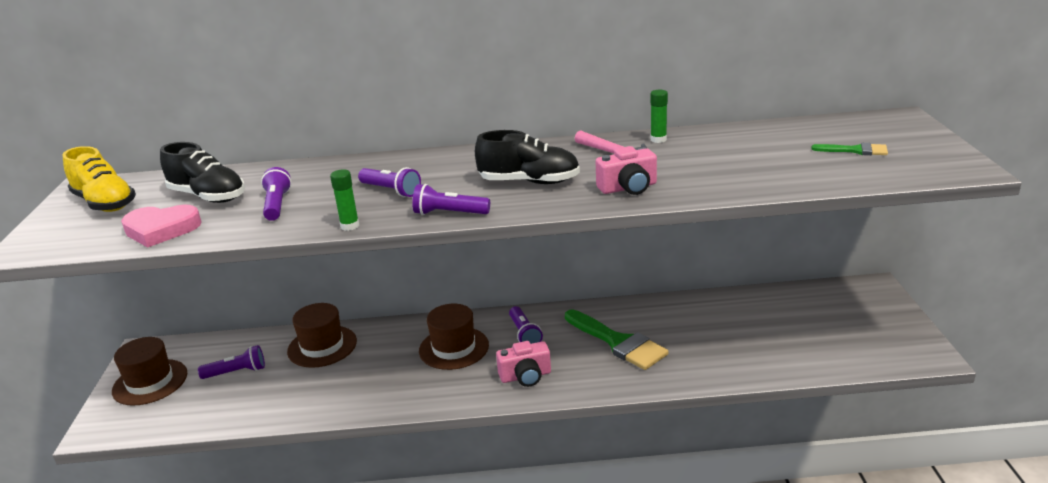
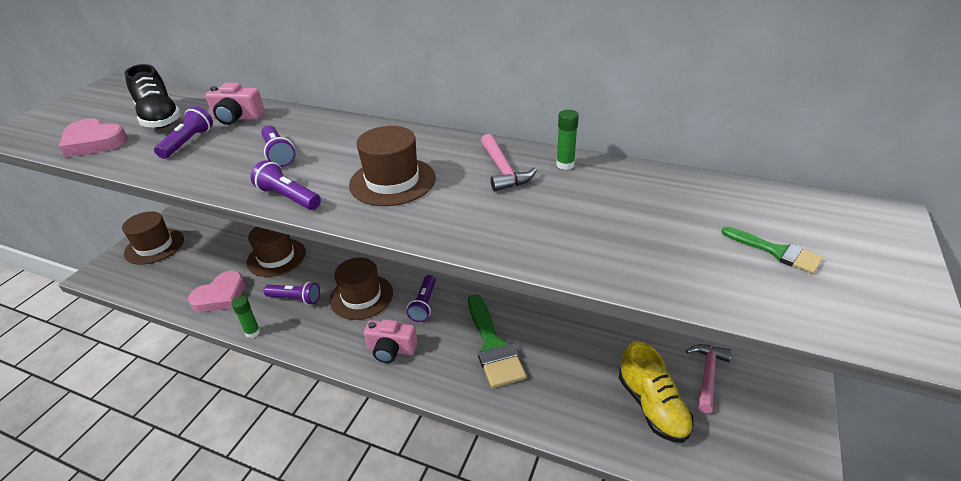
camera: 25 degrees right, 10 degrees up
yellow shoe [62,146,136,212] -> yellow shoe moved to [619,341,694,443]
purple flashlight [198,345,265,379] -> purple flashlight moved to [264,282,320,305]
green glue stick [330,170,359,231] -> green glue stick moved to [232,296,260,338]
black shoe [475,130,580,184] -> brown hat [349,126,436,206]
pink camera [596,146,657,195] -> pink camera moved to [205,83,265,125]
none -> pink heart [188,271,245,312]
none -> pink hammer [686,344,732,413]

